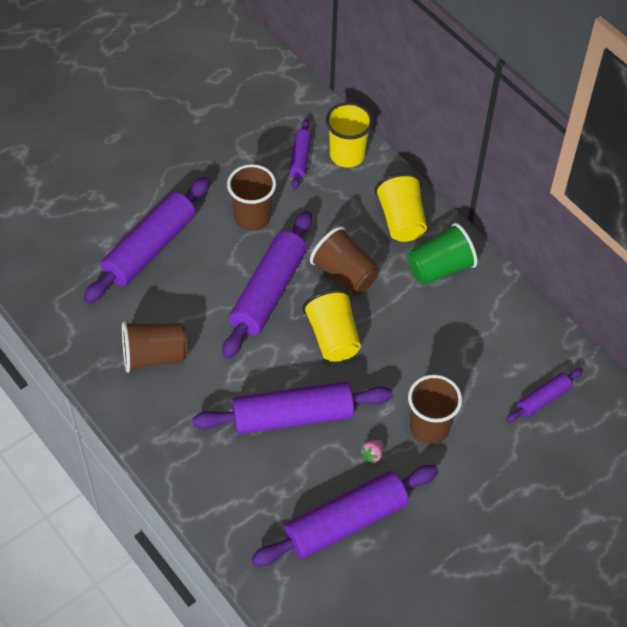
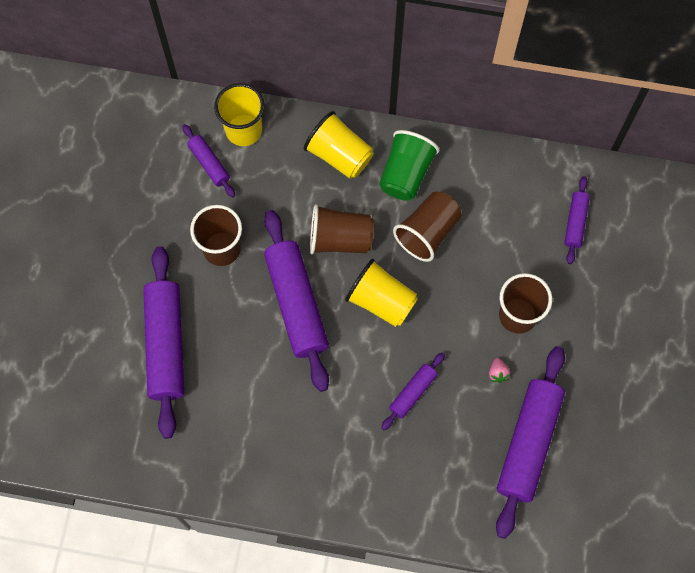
camera: 40 degrees left, 15 degrees up
brown cup [122,321,187,373] -> brown cup moved to [393,192,462,262]
purple rolling pin [192,382,393,434] -> purple rolling pin [381,352,445,430], size x0.50

